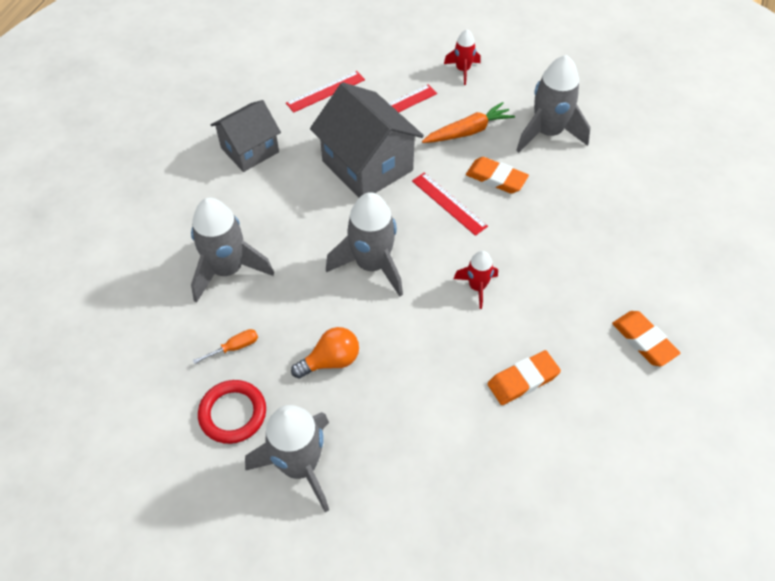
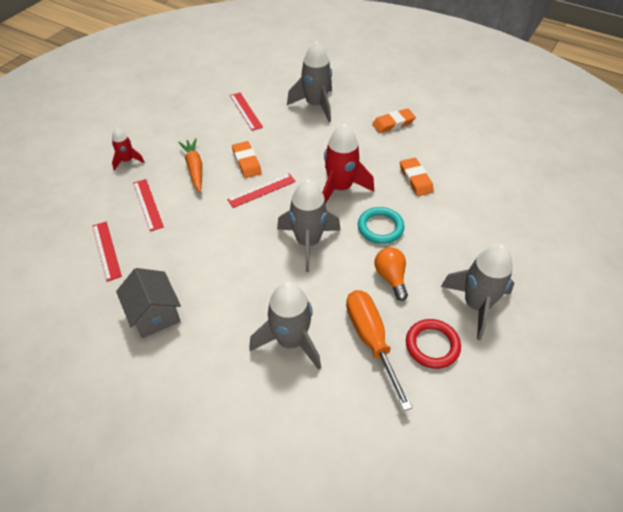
camera: 80 degrees left, 5 degrees down
orange screwdriver [193,329,258,364] -> orange screwdriver [346,290,413,411], size x2.32
grey house [310,82,424,198] -> none
red rocket [454,251,498,309] -> red rocket [322,124,374,204], size x1.85
orange eraser [466,157,529,194] -> orange eraser turned 60 degrees counterclockwise [232,141,261,178]
grey rocket [516,55,591,153] -> grey rocket moved to [287,41,332,122]
none -> red ruler [230,93,263,131]
none -> turquoise ring [358,207,404,244]

